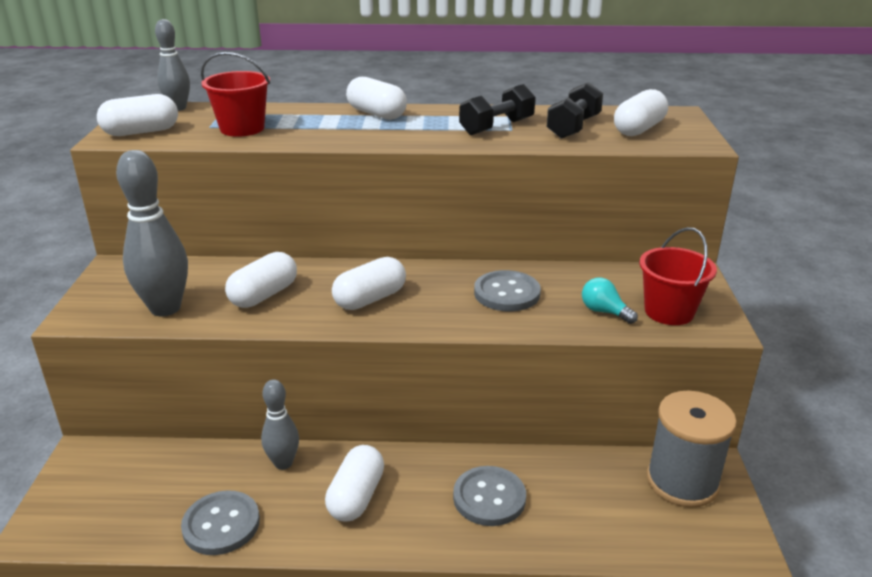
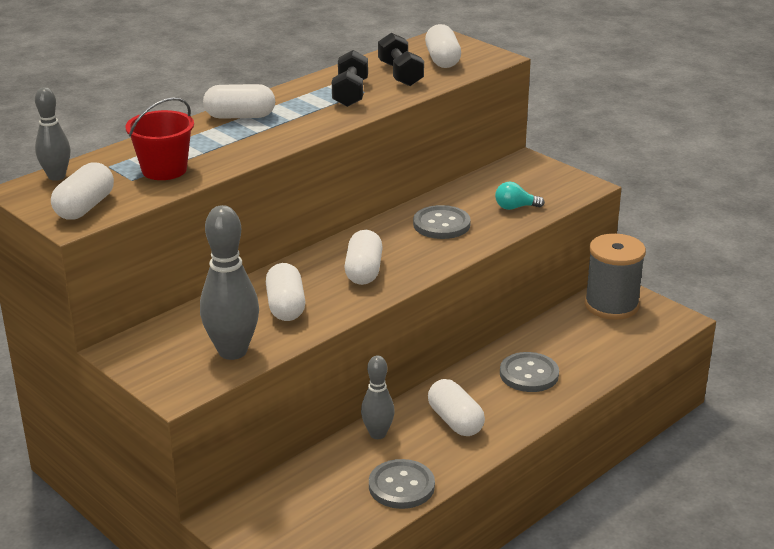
camera: 45 degrees left, 0 degrees up
red bucket [639,227,717,325] -> none

